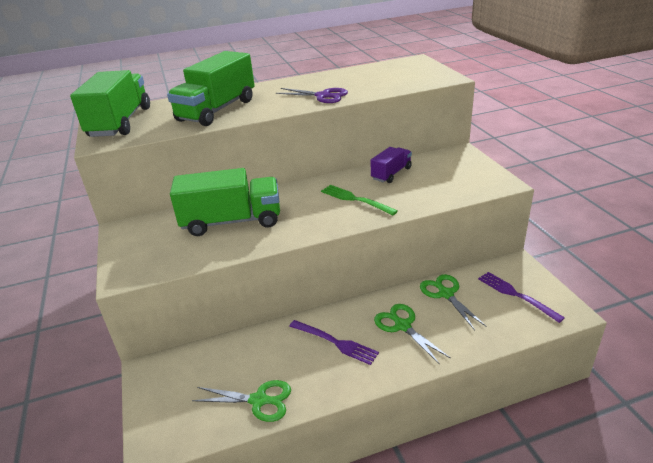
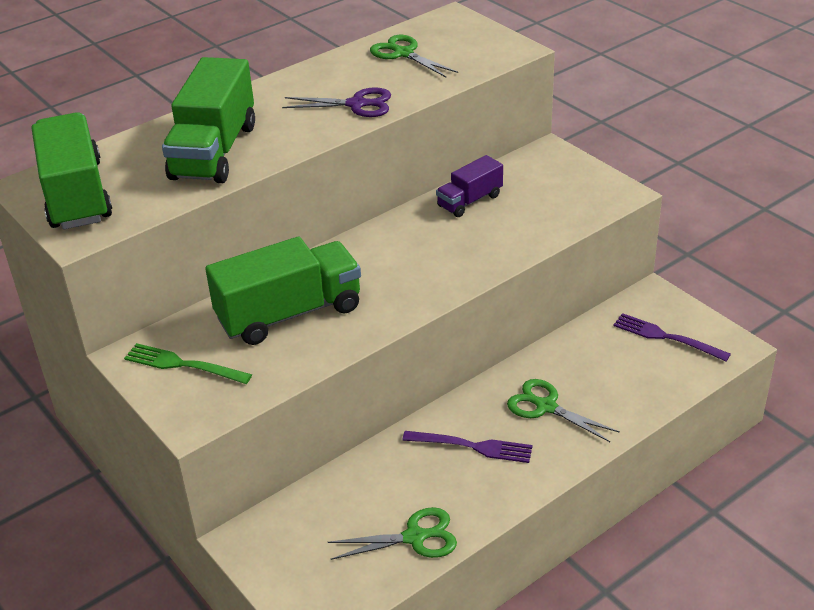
camera: 20 degrees left, 5 degrees up
green fork [321,185,398,215] -> green fork moved to [124,343,252,384]
purple truck [370,147,412,183] -> purple truck turned 150 degrees counterclockwise [436,155,503,217]
green scissors [420,274,487,330] -> green scissors moved to [370,35,458,77]

